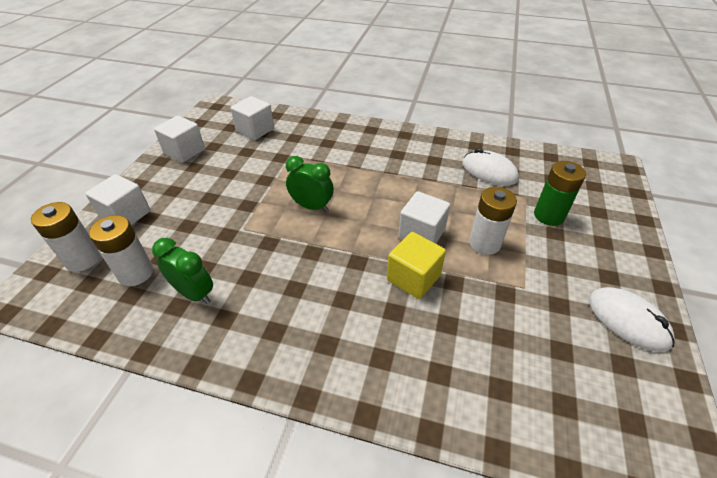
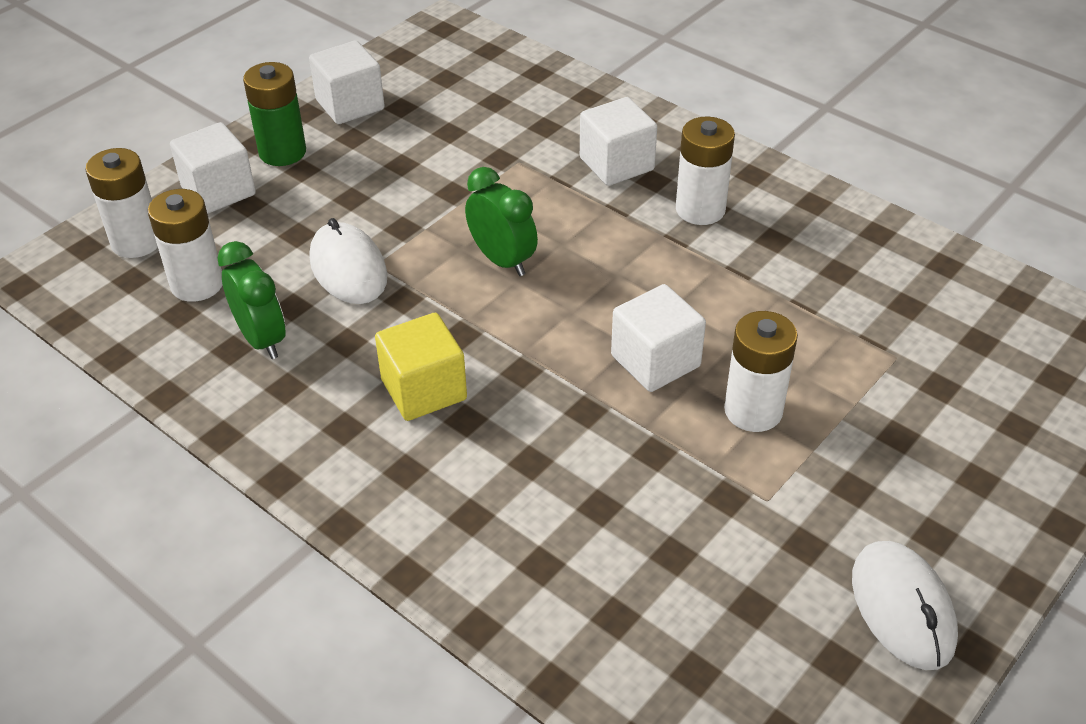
camera: 25 degrees right, 0 degrees up
white cube [231,96,274,140] -> white cube moved to [580,97,657,186]
yellow cube [387,232,446,299] -> yellow cube moved to [375,313,467,421]
white mouse [462,148,519,186] -> white mouse moved to [310,218,388,304]
green battery [534,161,586,226] -> green battery moved to [243,62,306,166]
none -> white battery [676,117,735,225]

